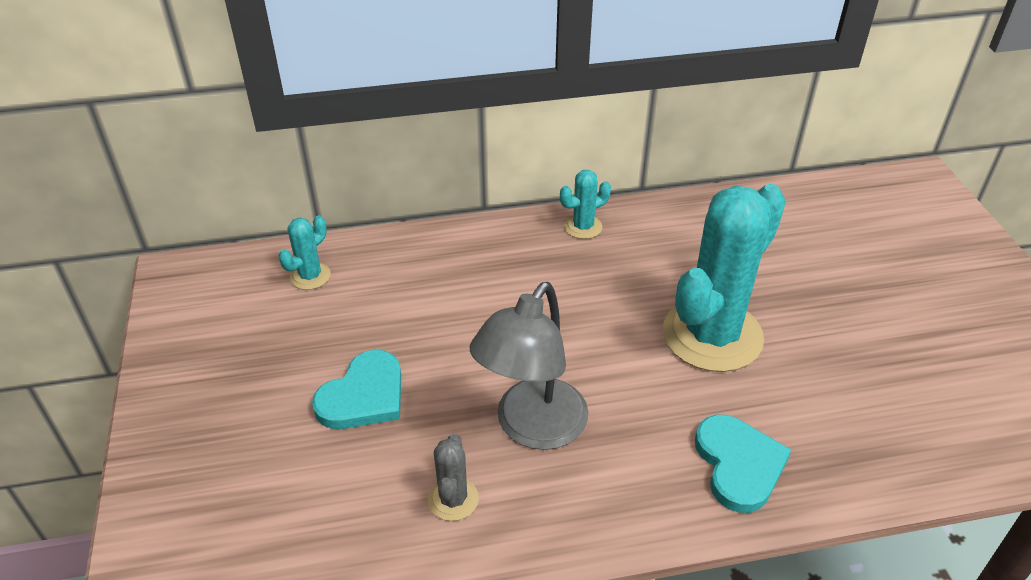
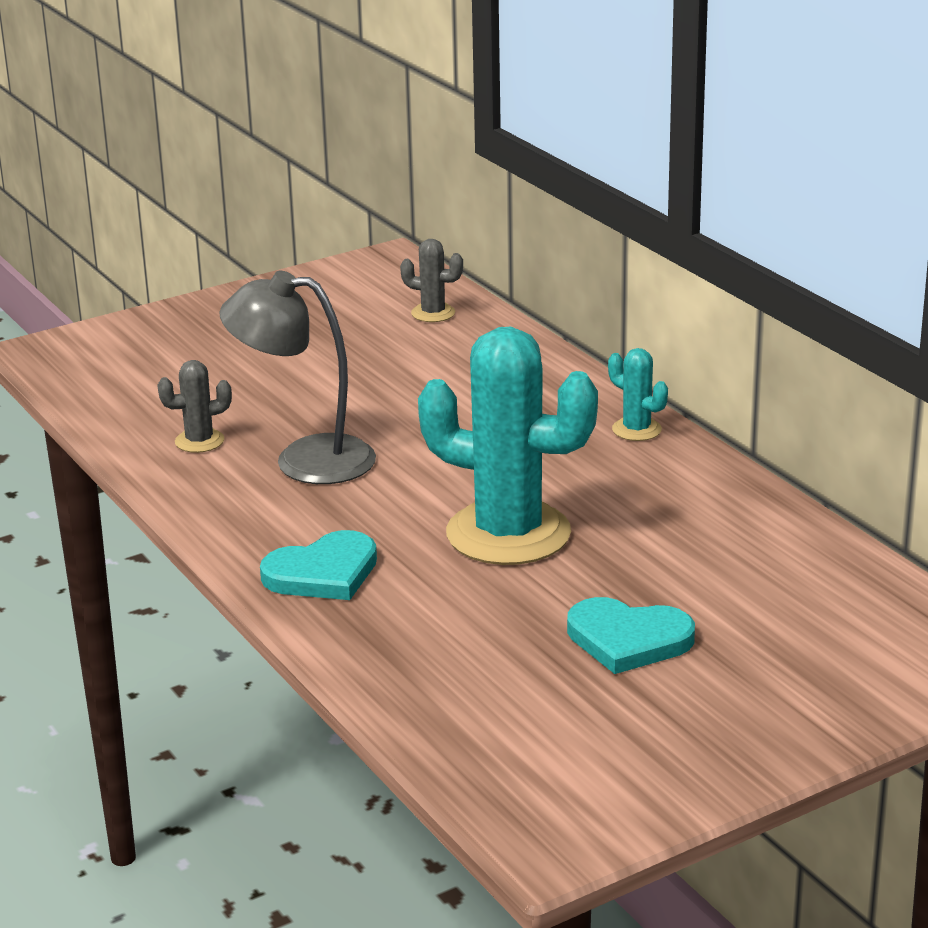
camera: 70 degrees right, 15 degrees down
turquoise cactus [279,216,331,290] -> grey cactus [400,239,463,322]
turquoise heart [312,350,401,429] -> turquoise heart moved to [567,597,695,674]

